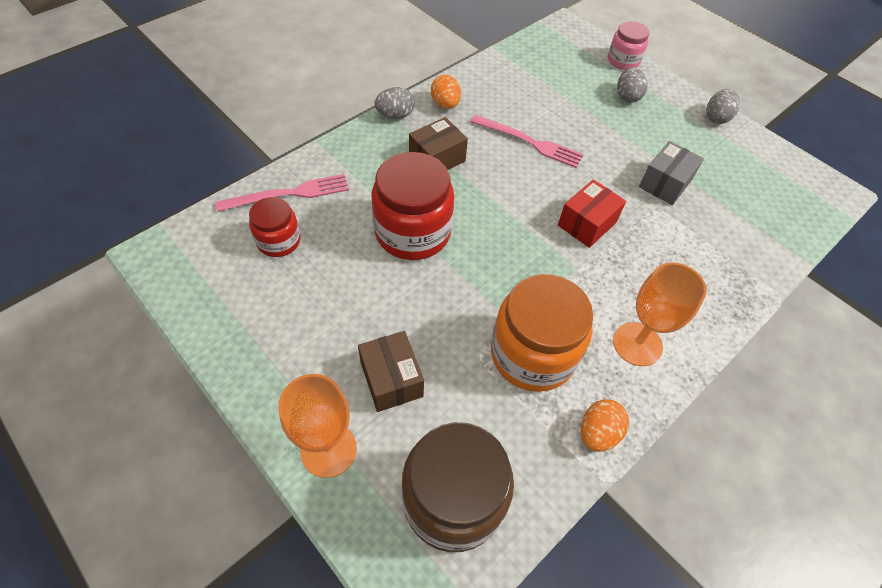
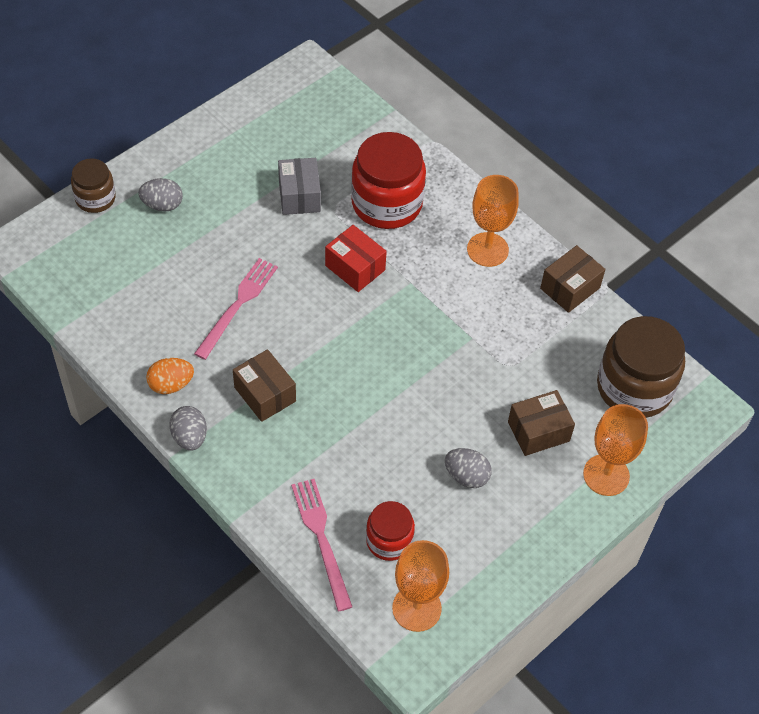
camera: 90 degrees left, 0 degrees up
red jar [371,152,454,260] -> red jar moved to [351,132,426,229]
orange jar [491,274,593,392] -> none
orange egg [581,399,629,452] -> brown box [540,245,606,313]
pink jar [608,21,649,70] -> brown jar [71,159,116,213]
grey box [639,141,704,205] -> grey box turned 45 degrees clockwise [278,158,321,215]
grey egg [706,89,740,124] -> grey egg moved to [445,448,492,488]
none -> orange goblet [392,540,449,632]

